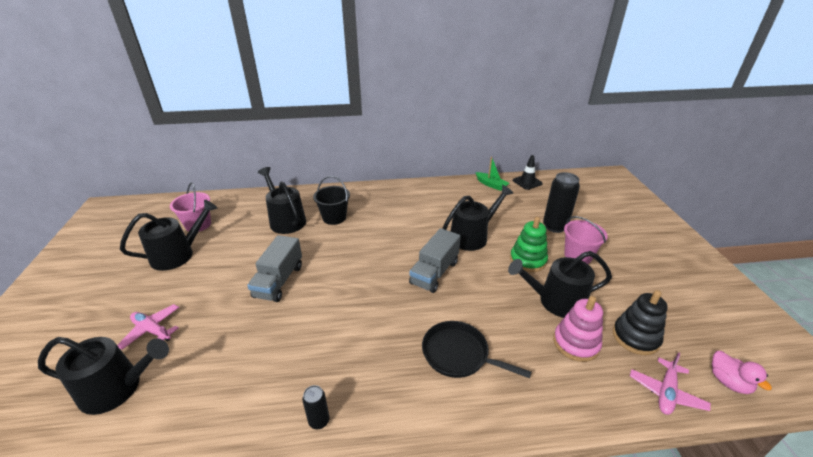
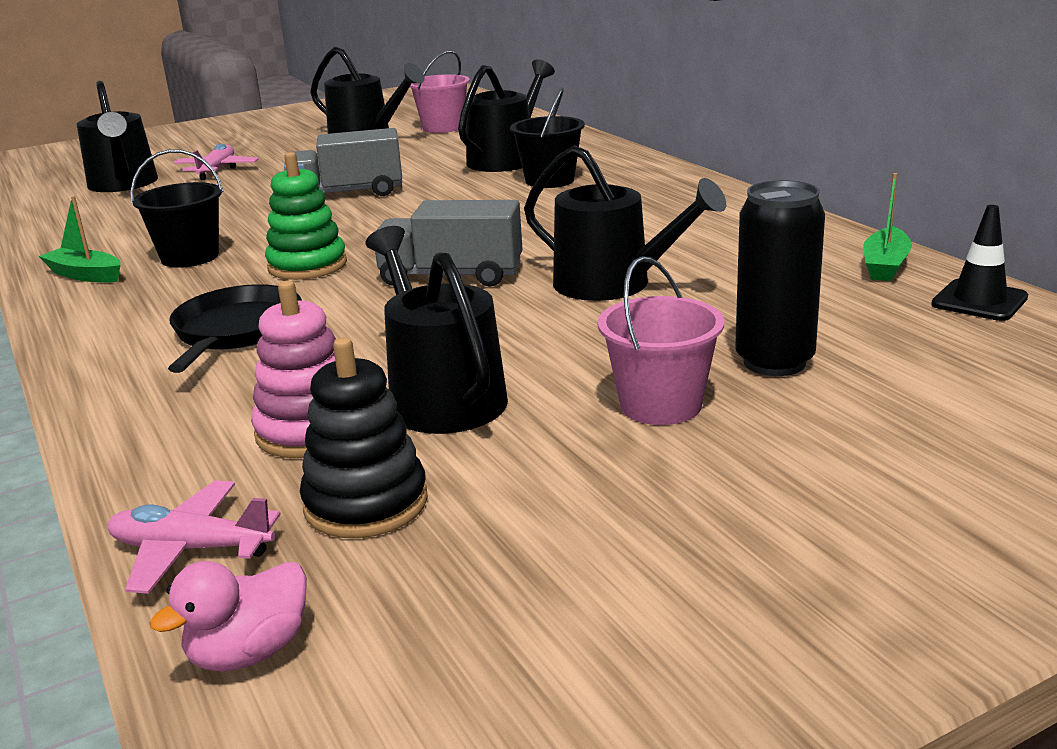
camera: 70 degrees right, 10 degrees down
black can [302,385,330,429] -> green boat [39,196,121,283]
green stacking toy [510,217,548,272] -> green stacking toy moved to [265,152,347,280]
none -> black bucket [130,149,224,268]

